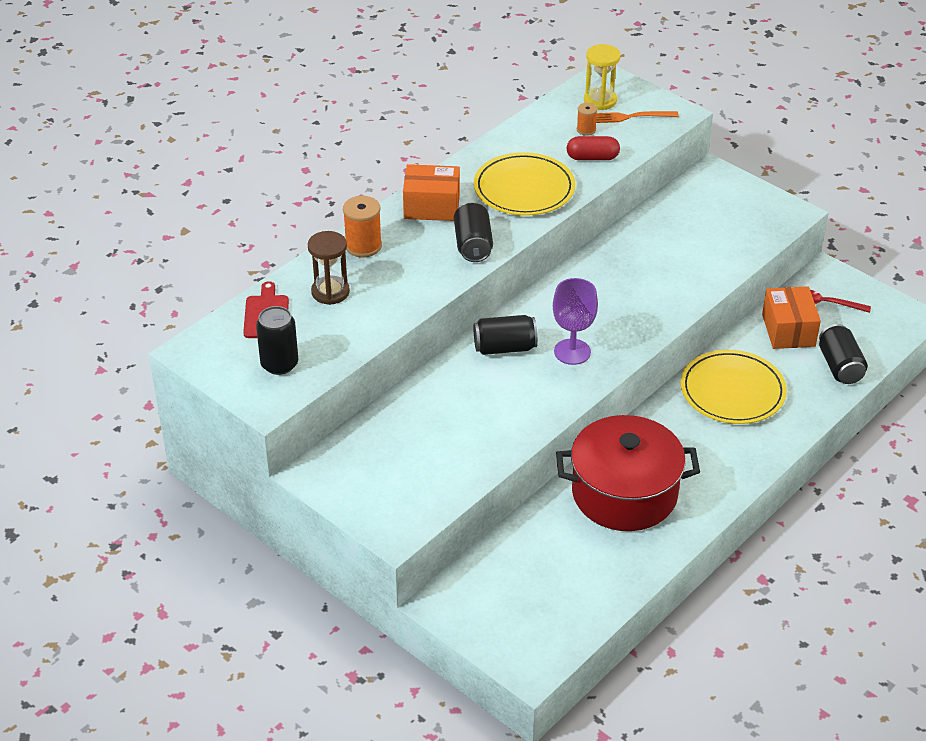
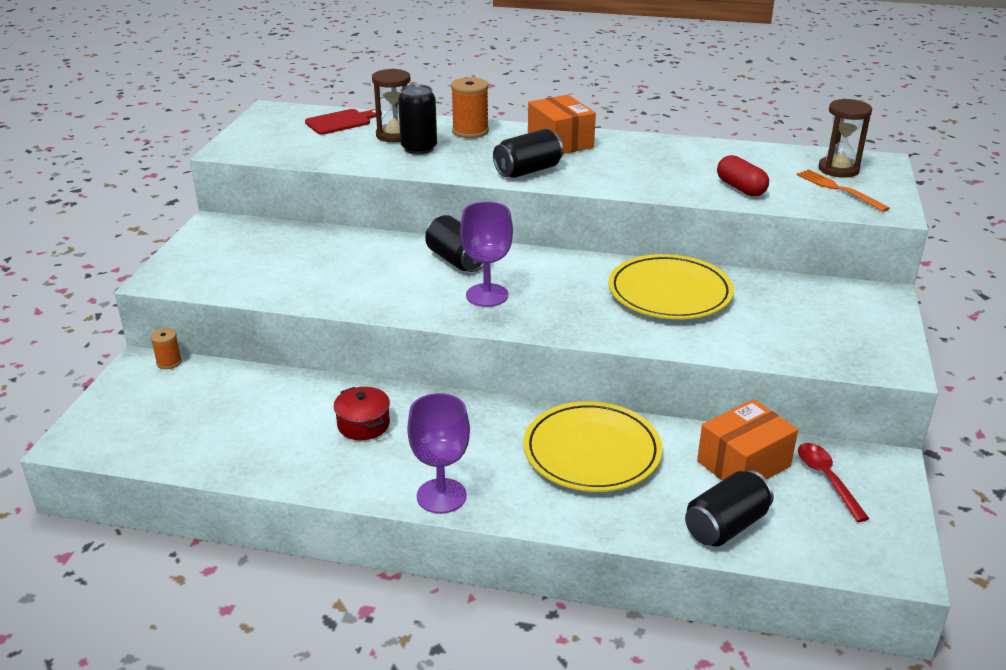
camera: 60 degrees right, 10 degrees down
black can [256,306,298,375] -> black can moved to [398,84,437,154]
yellow plate [474,152,575,216] -> yellow plate moved to [608,254,734,319]
red pot [556,415,700,531] -> red pot [334,387,390,440], size x0.41
orange spool [577,103,597,136] -> orange spool moved to [150,328,182,369]
yellow hourglass [584,44,621,110] -> brown hourglass [818,99,872,178]
none -> purple goblet [407,393,470,514]

